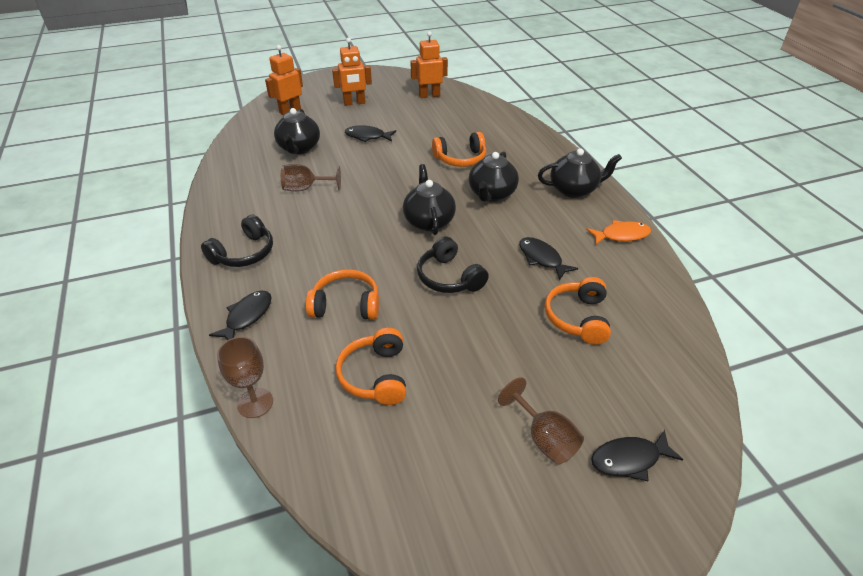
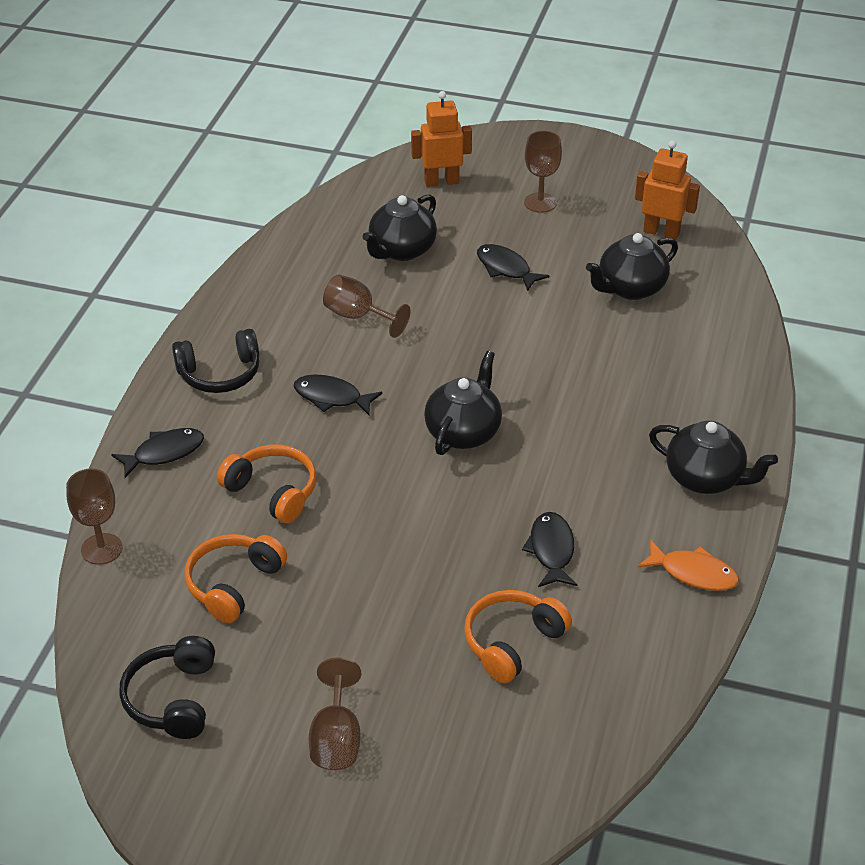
camera: 35 degrees right, 0 degrees up
orange robot [332,38,372,106] -> brown goblet [524,131,562,213]
black headphones [417,236,489,293] -> black headphones moved to [119,636,215,739]
orange headphones [432,132,486,167] -> none
black teapot [469,151,519,202] -> black teapot moved to [586,233,678,300]
black fish [591,430,684,481] -> black fish moved to [294,374,382,415]

